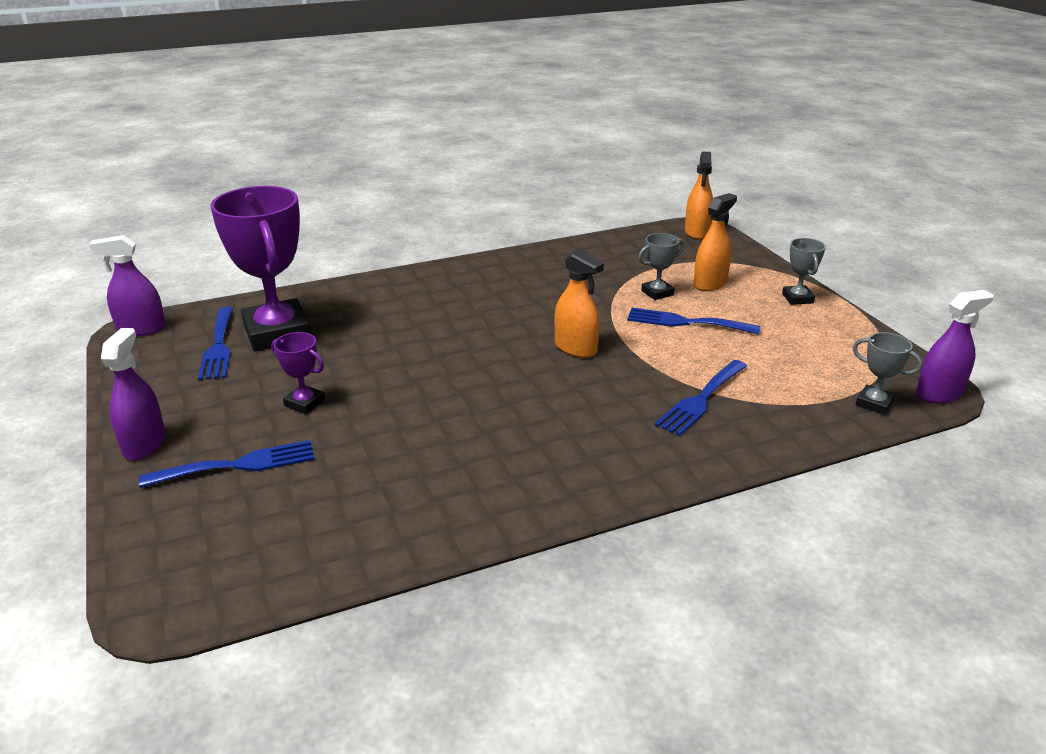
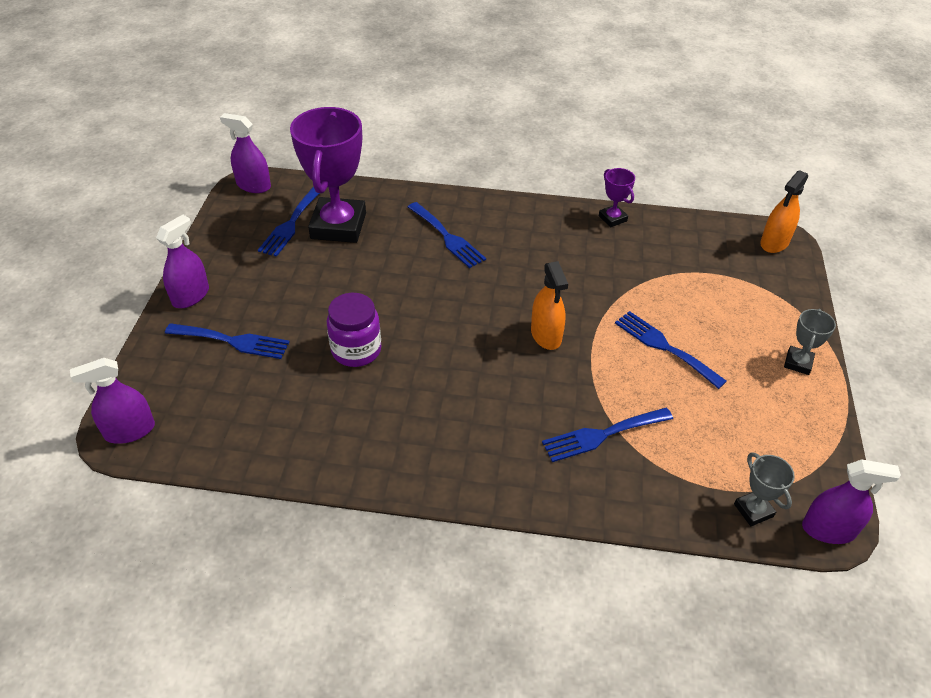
camera: 30 degrees right, 15 degrees up
purple trophy [271,332,325,414] -> purple trophy moved to [599,168,635,227]
grey trophy [638,233,684,300] -> none
orange spray bottle [694,193,737,291] -> none
none -> purple spray bottle [70,358,155,444]
none -> purple jar [327,293,381,367]
none -> blue fork [408,202,486,268]

